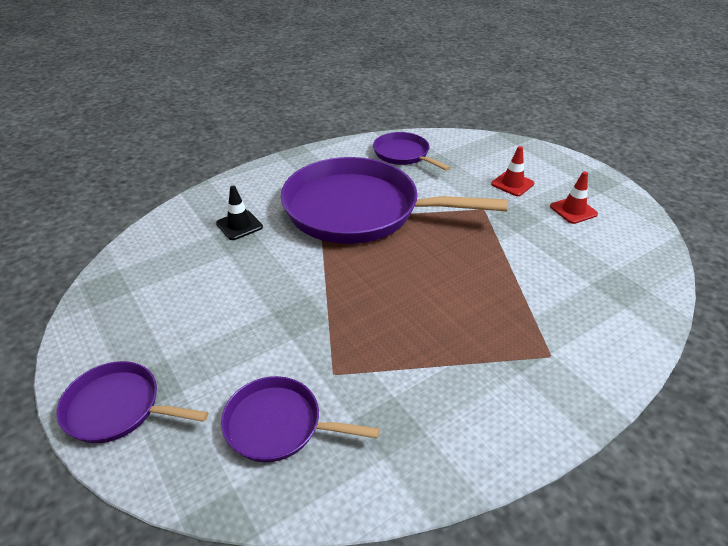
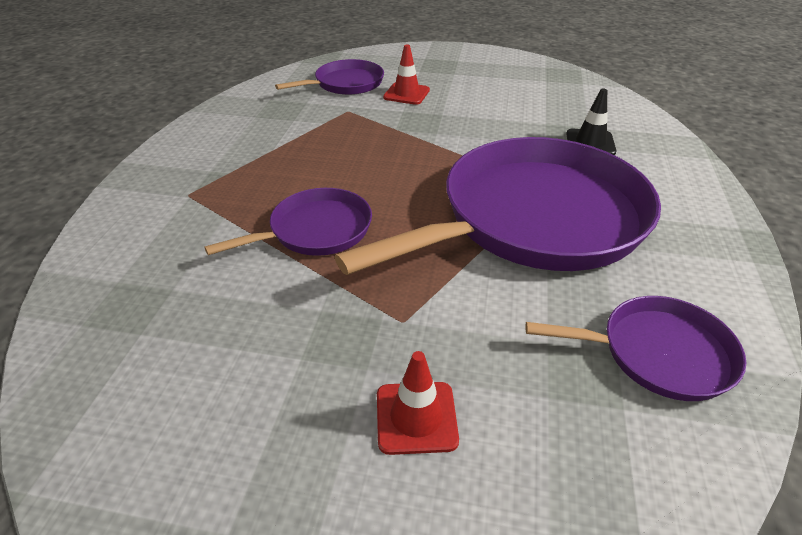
camera: 135 degrees right, 0 degrees up
purple pan [56,361,208,443] -> purple pan moved to [204,188,372,256]
red traffic cone [550,171,598,224] -> red traffic cone moved to [383,44,430,105]

